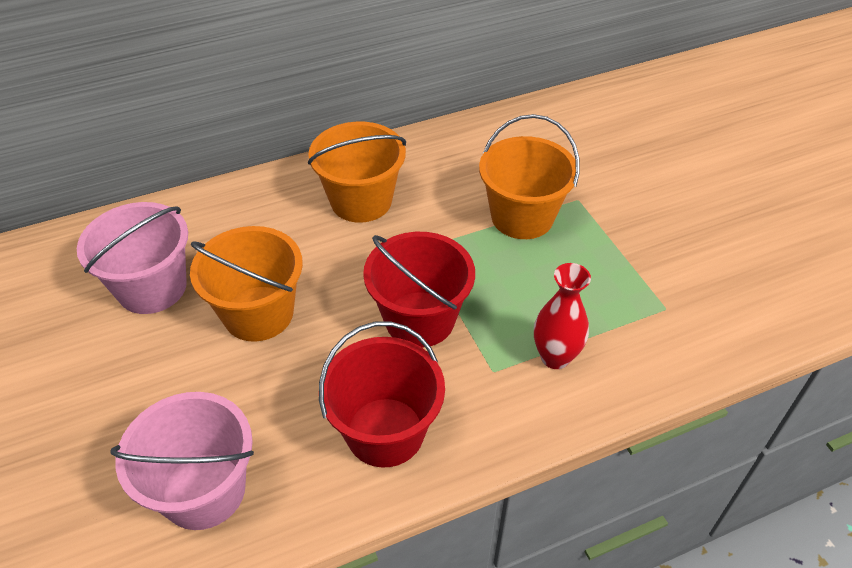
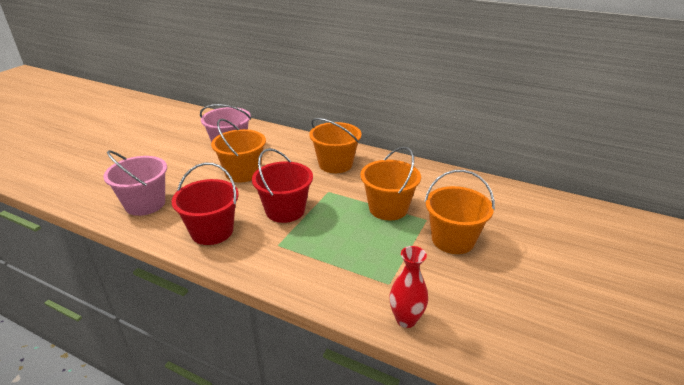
camera: 50 degrees right, 15 degrees down
red vase [534,263,591,369] -> red vase moved to [390,246,428,328]
none -> orange bucket [424,170,495,254]

